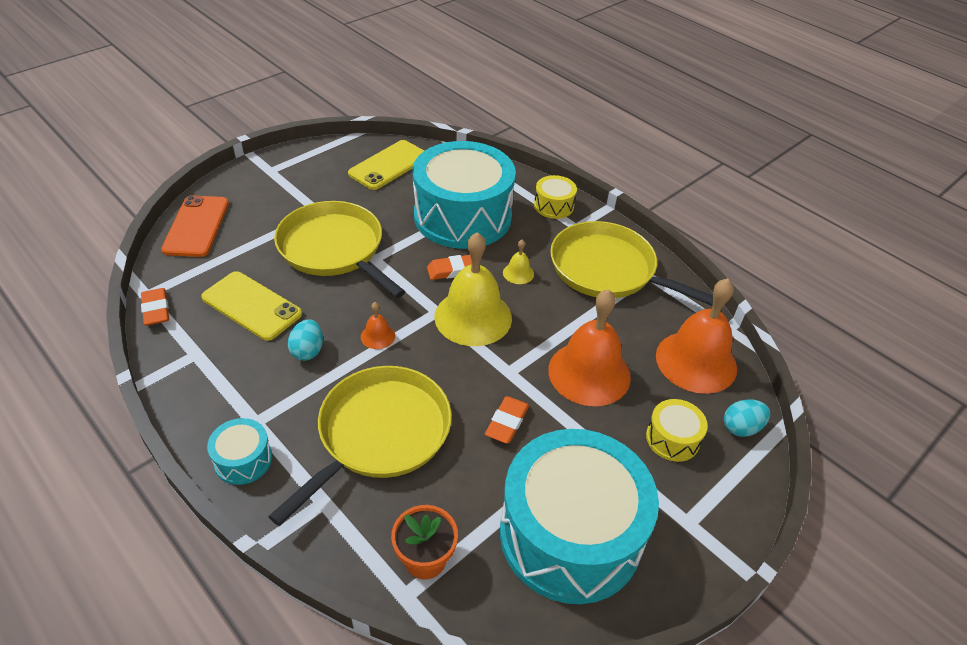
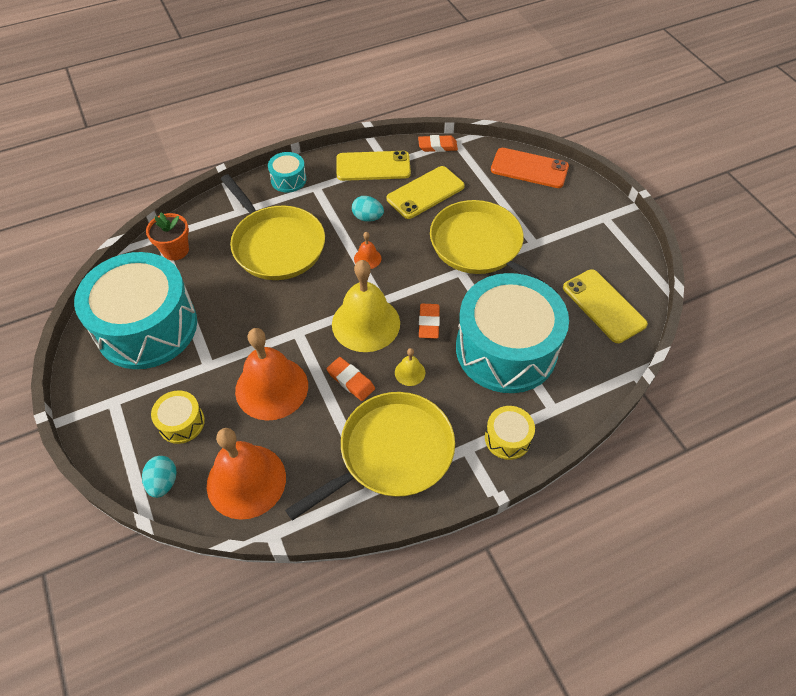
camera: 110 degrees right, 10 degrees up
yellow pan [274,201,405,298] -> yellow pan turned 105 degrees counterclockwise [430,200,557,292]
orange eraser [485,396,529,444] -> orange eraser moved to [327,357,375,401]
none -> yellow phone [337,151,411,181]

